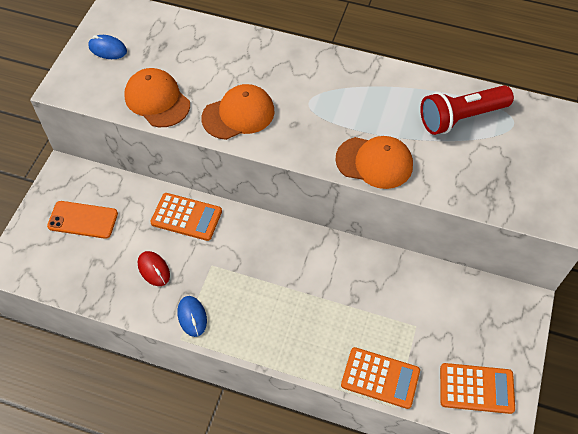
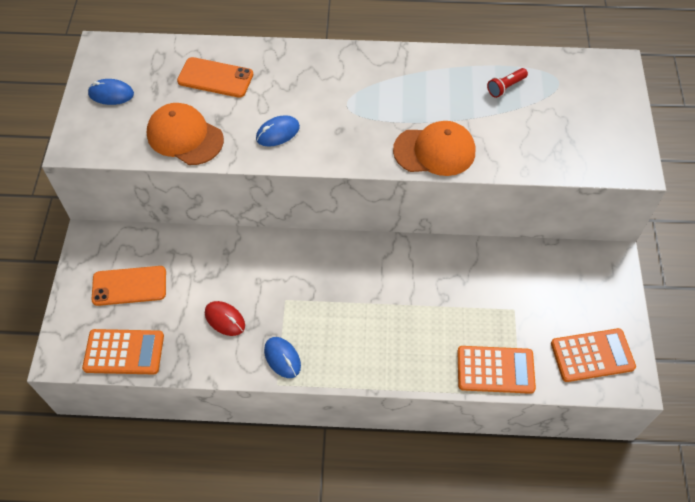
camera: 15 degrees left, 0 degrees up
orange calculator [150,193,222,241] -> orange calculator moved to [82,329,164,375]
orange cap [201,84,275,140] -> blue mouse [256,115,300,147]
red flashlight [420,85,514,135] -> red flashlight [487,68,528,98], size x0.46
none -> orange phone [177,57,253,98]

